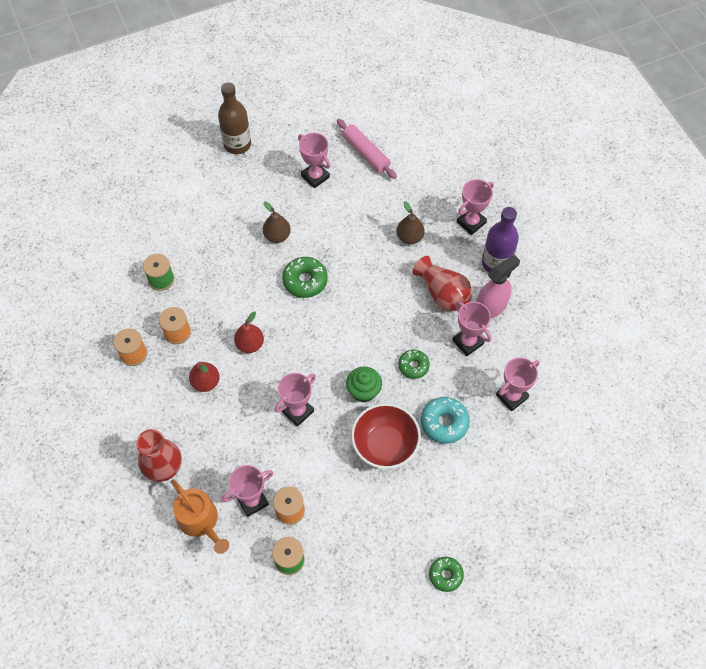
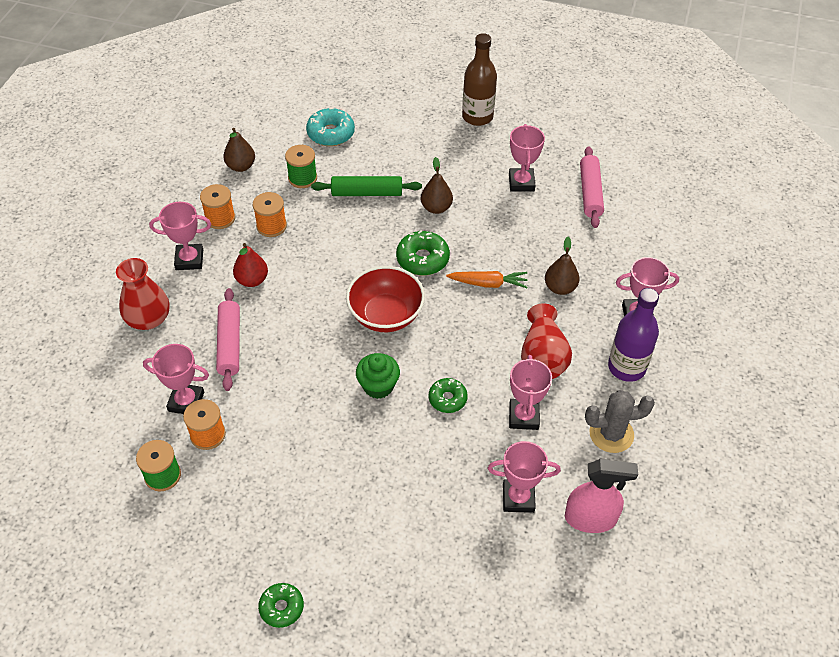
camera: 40 degrees right, 10 degrees down
orange watering can [171,479,229,554] -> none
red pear [234,312,264,353] -> none
pink trophy [275,373,316,427] -> pink trophy moved to [149,202,211,270]
red bowl [351,403,421,469] -> red bowl moved to [346,266,425,332]
turquoise donut [421,397,470,444] -> turquoise donut moved to [306,108,355,146]
pink spray bottle [476,255,520,318] -> pink spray bottle moved to [565,459,638,533]
none -> pink rolling pin [216,288,240,391]
none -> brown pear [223,128,255,172]
none -> green rolling pin [311,176,422,196]
none -> orange carrot [446,271,528,288]
none -> grey cactus [585,390,655,453]

